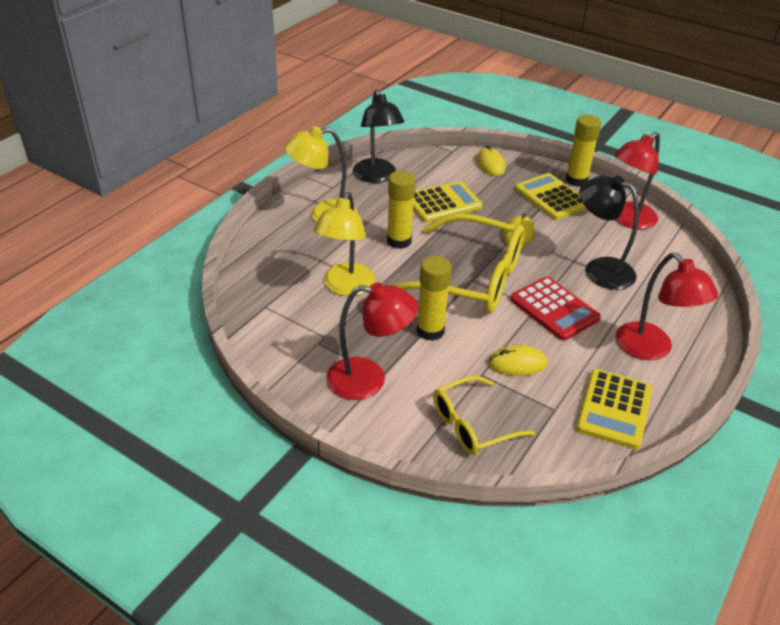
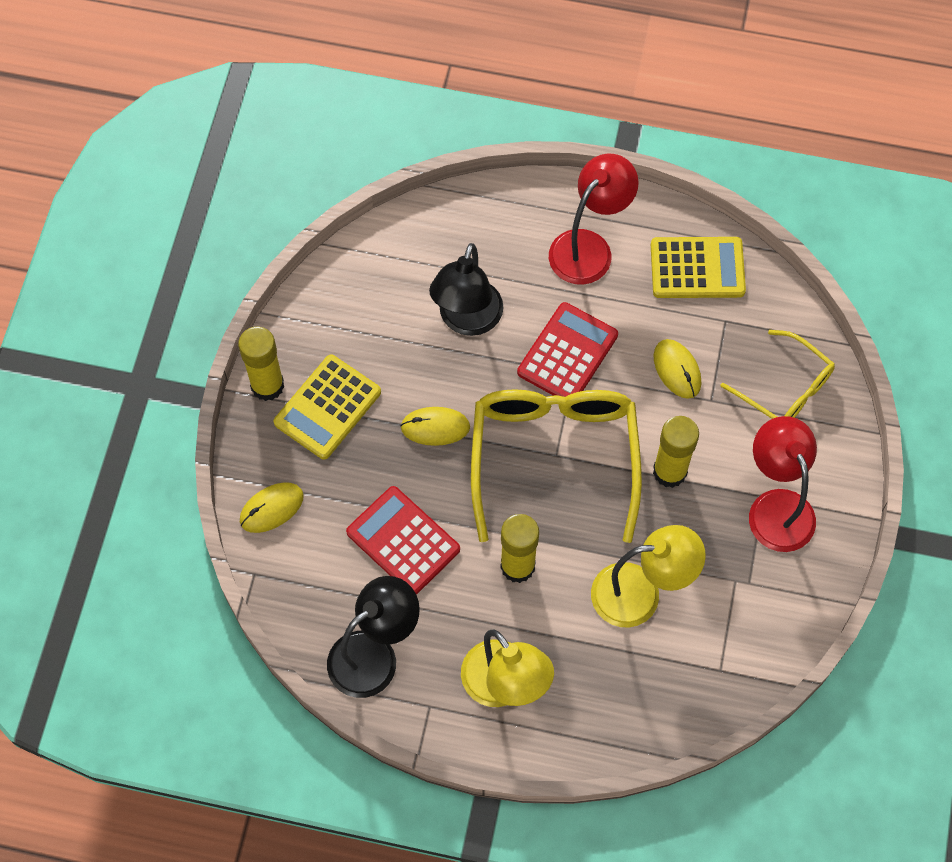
camera: 110 degrees left, 25 degrees up
yellow calculator [413,181,483,223] -> red calculator [346,486,460,594]
red lamp [614,132,660,229] -> none

